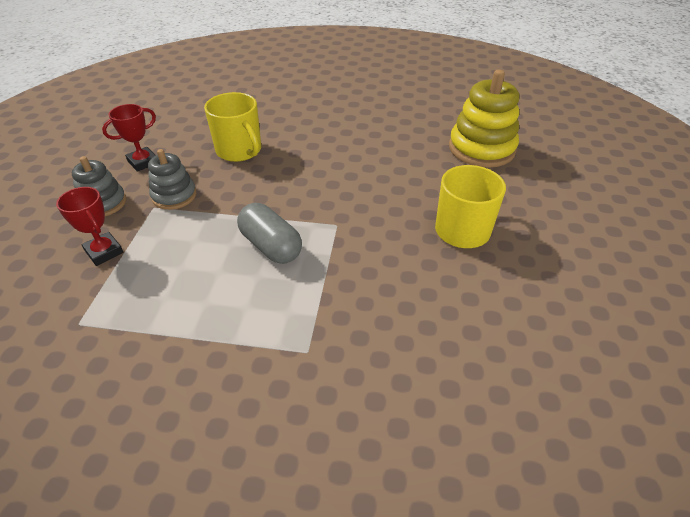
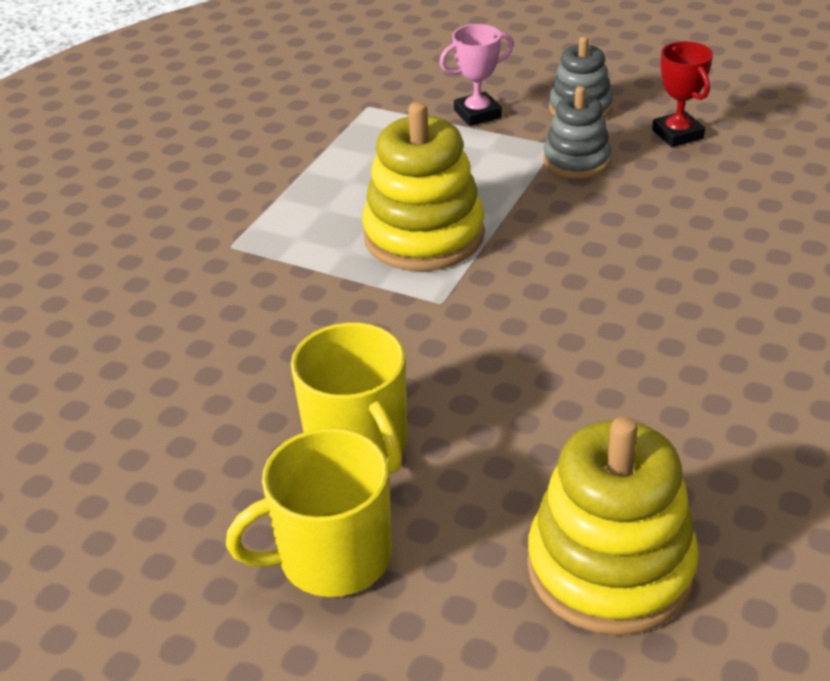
camera: 110 degrees right, 5 degrees down
red trophy [56,187,123,266] -> pink trophy [439,24,514,126]
yellow mug [204,92,261,162] -> yellow mug moved to [226,428,392,597]
grey capsule [237,203,302,264] -> yellow stacking toy [362,102,485,271]

